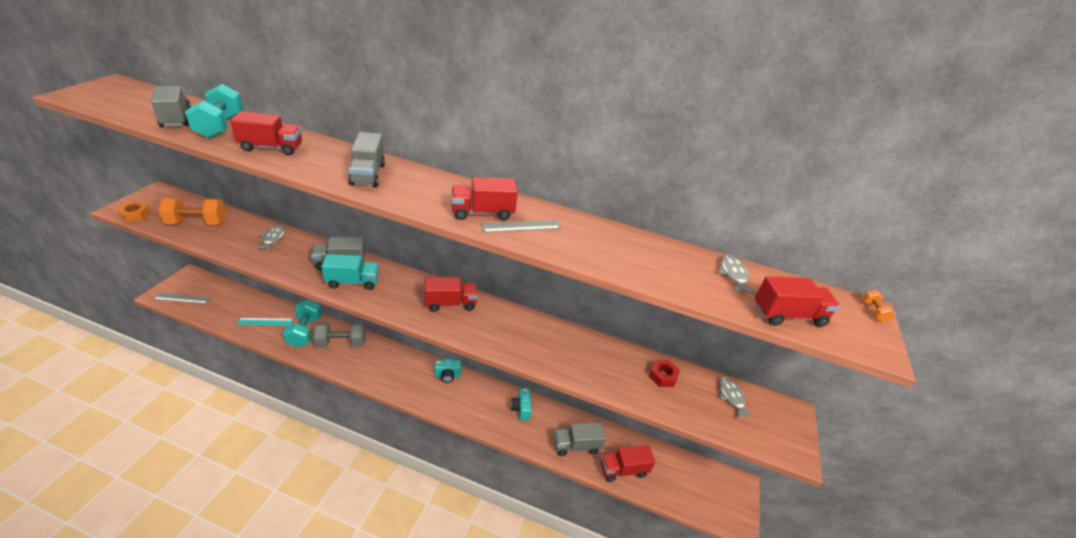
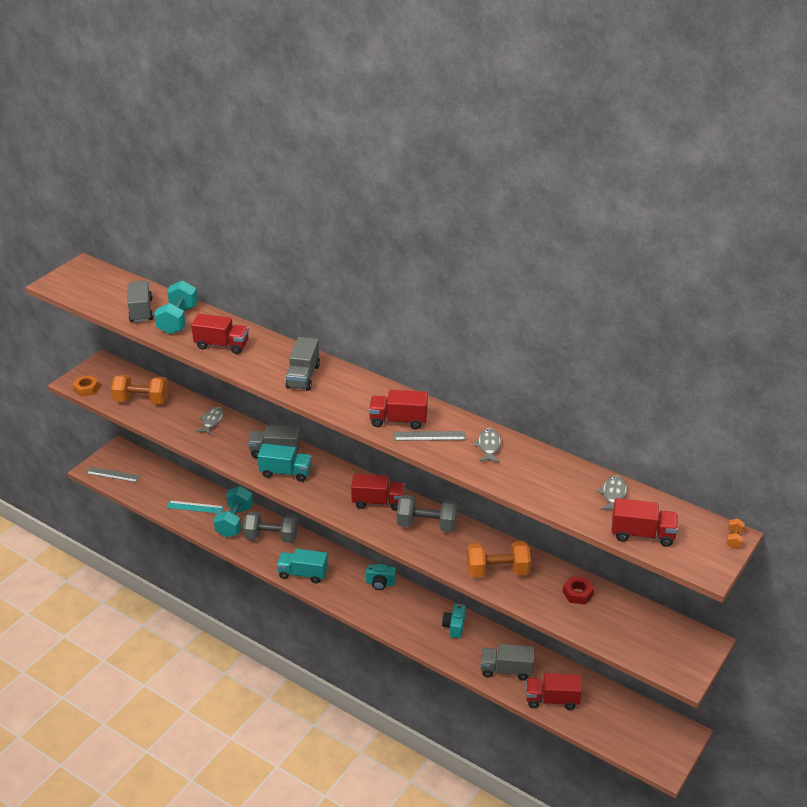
camera: 20 degrees right, 0 degrees up
grey fish [719,377,755,418] -> grey fish moved to [473,428,501,463]
none -> turquoise truck [277,549,328,583]
none -> grey dumbbell [397,495,458,532]
none -> orange dumbbell [467,541,531,577]

